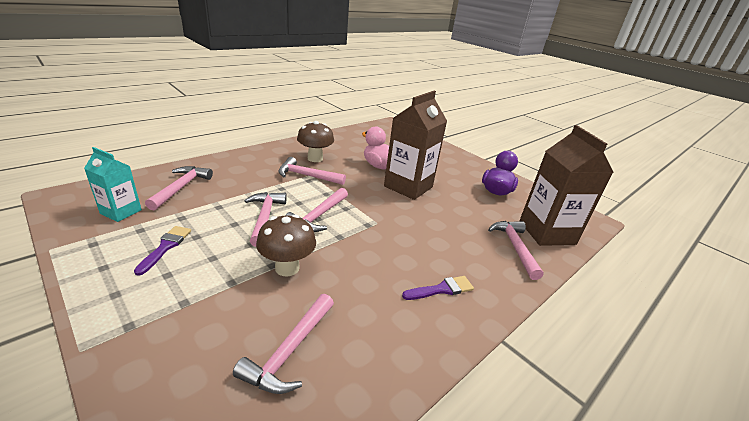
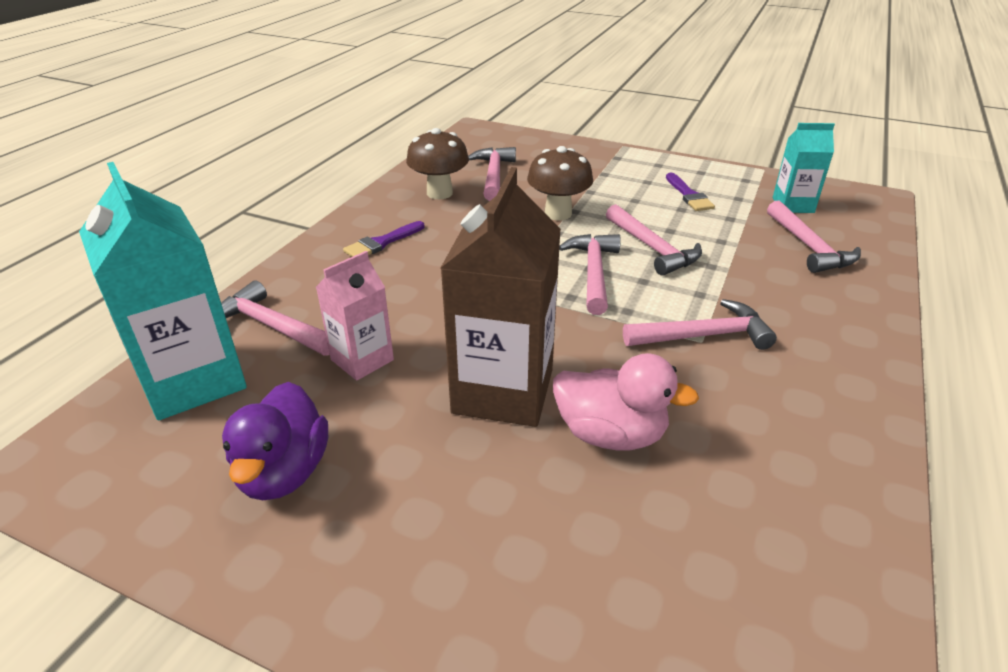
camera: 160 degrees right, 5 degrees up
brown mushroom [297,121,334,162] -> brown mushroom moved to [406,128,469,199]
pink hammer [488,221,543,280] -> pink hammer turned 150 degrees clockwise [221,280,330,356]
brown carton [519,125,614,246] -> turquoise carton [79,162,247,420]
none -> pink carton [316,251,394,381]

